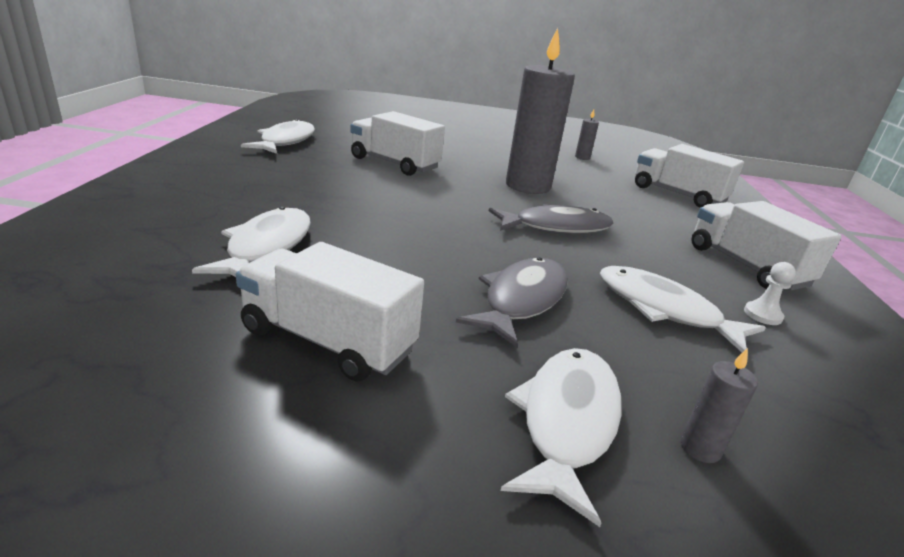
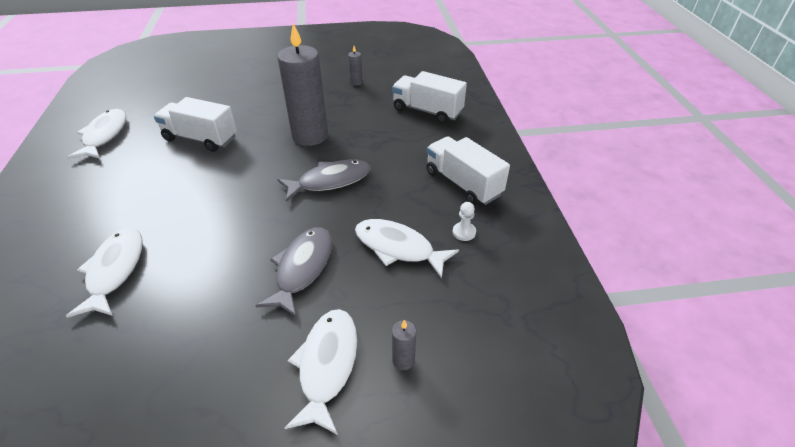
camera: 10 degrees left, 15 degrees up
white truck [236,242,424,382] -> none

